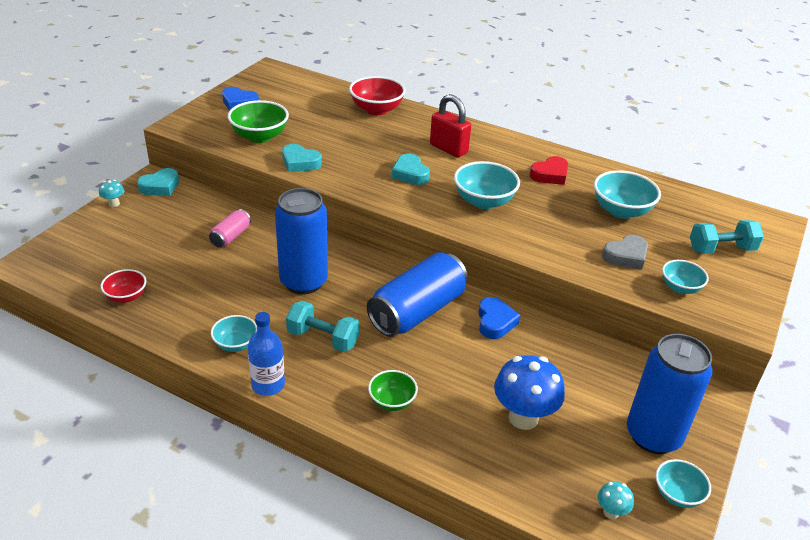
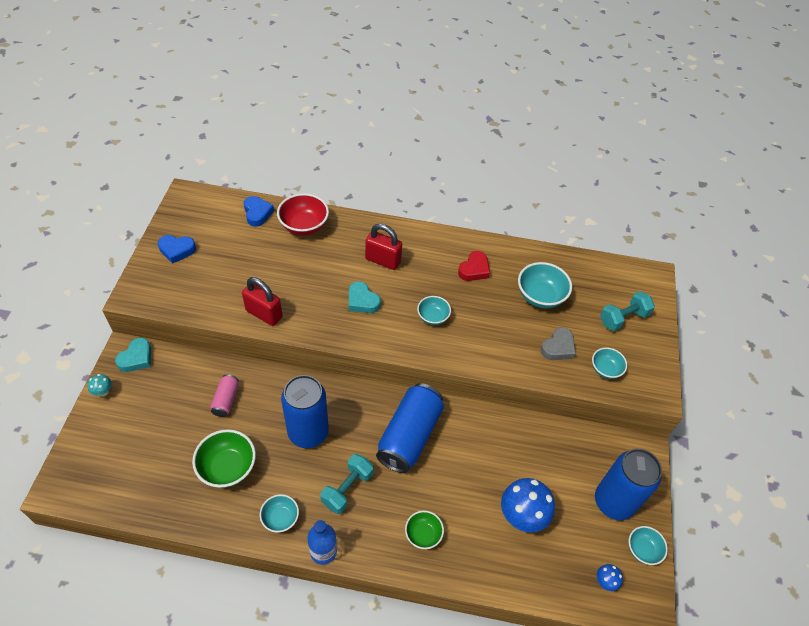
camera: 20 degrees left, 15 degrees up
red bowl [101,269,146,303] -> none
green bowl [228,100,289,143] -> green bowl moved to [192,429,256,488]
turquoise heart [282,144,322,172] -> red padlock [242,277,283,326]
turquoise dumbbell [286,301,360,352] -> turquoise dumbbell turned 60 degrees counterclockwise [320,454,373,514]
turquoise bowl [454,161,520,209] -> turquoise bowl [417,296,451,325], size x0.61
blue heart [479,297,521,339] -> blue heart moved to [244,196,274,227]
turquoise mushroom [598,481,634,519] -> blue mushroom [597,564,623,591]

